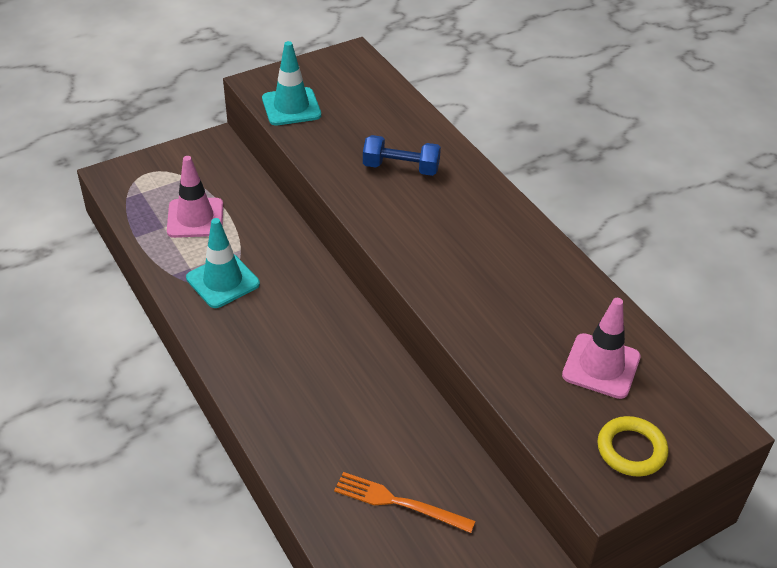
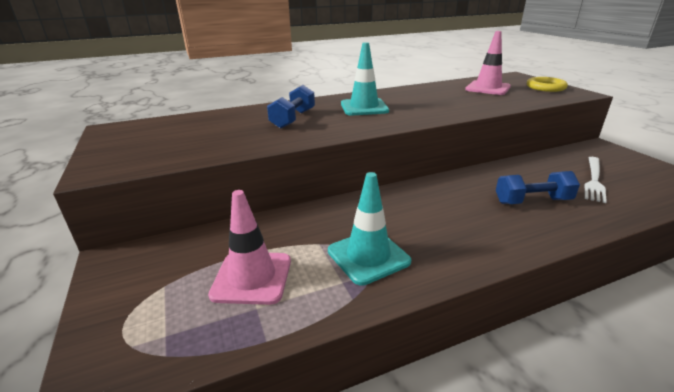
camera: 80 degrees left, 15 degrees down
turquoise traffic cone [262,41,321,125] -> turquoise traffic cone moved to [341,42,389,115]
orange fork [334,472,476,533] -> white fork [585,157,607,203]
none -> blue dumbbell [496,171,580,204]

